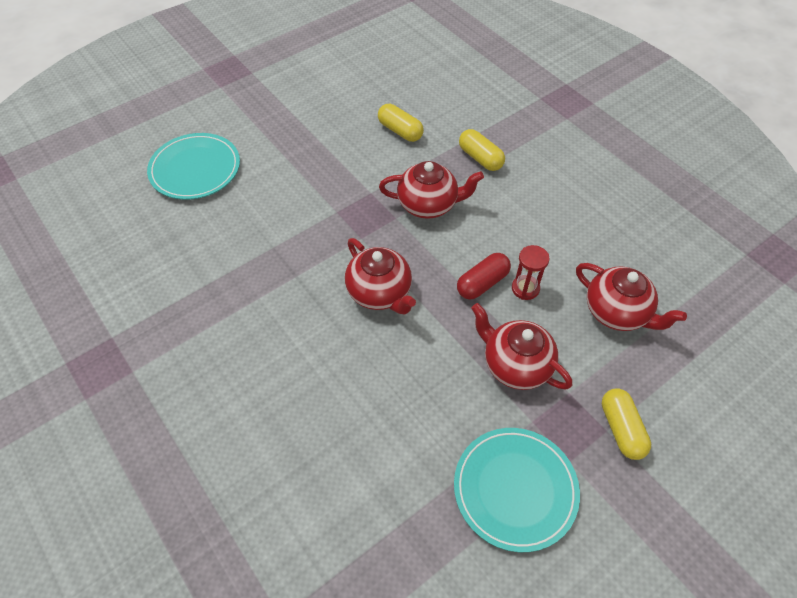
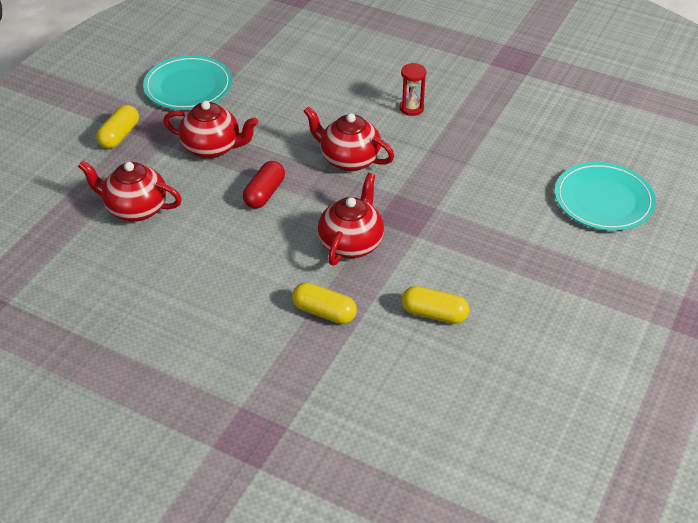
camera: 155 degrees right, 10 degrees down
red teapot [379,161,484,219] -> red teapot turned 135 degrees clockwise [318,173,384,265]
red hourglass [512,245,549,300] -> red hourglass moved to [400,63,426,116]
yellow capsule [602,389,651,460] -> yellow capsule turned 60 degrees clockwise [96,105,139,149]

